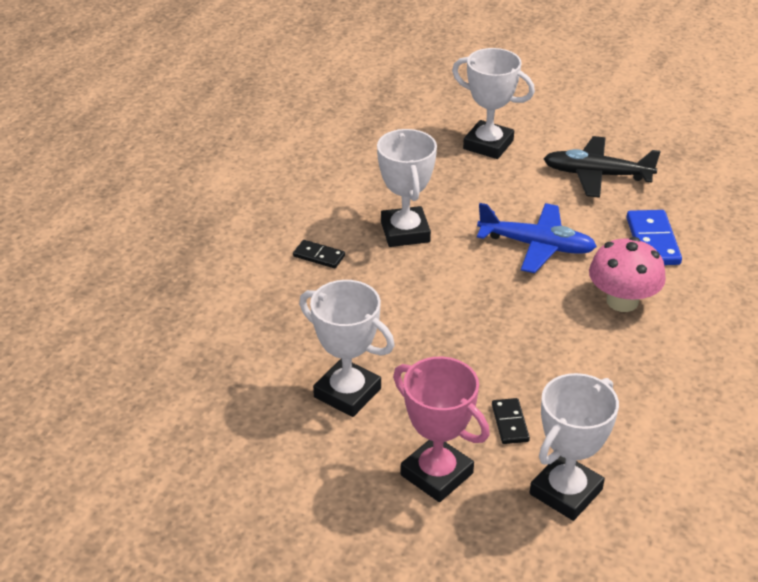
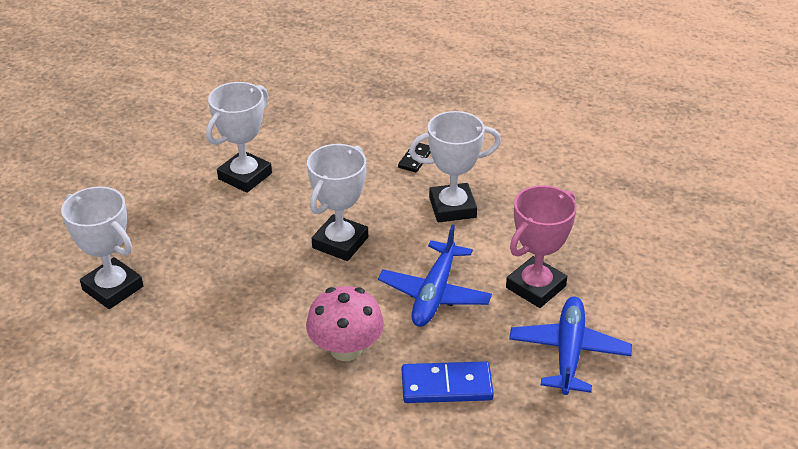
camera: 90 degrees right, 0 degrees up
pink trophy [393,357,490,502] -> pink trophy moved to [506,185,577,308]
white trophy [452,48,535,159] -> white trophy moved to [307,144,368,261]
black domino [492,398,530,444] -> none
black plane [544,136,661,198] -> blue plane [509,297,632,395]

